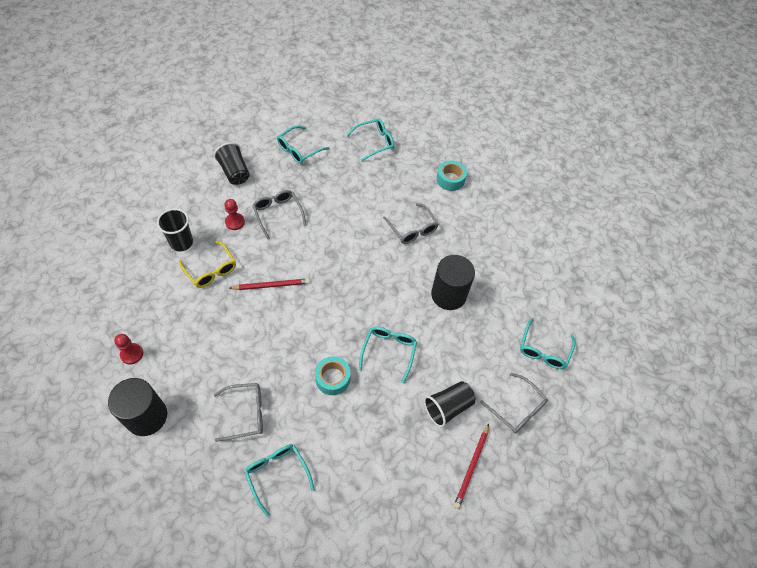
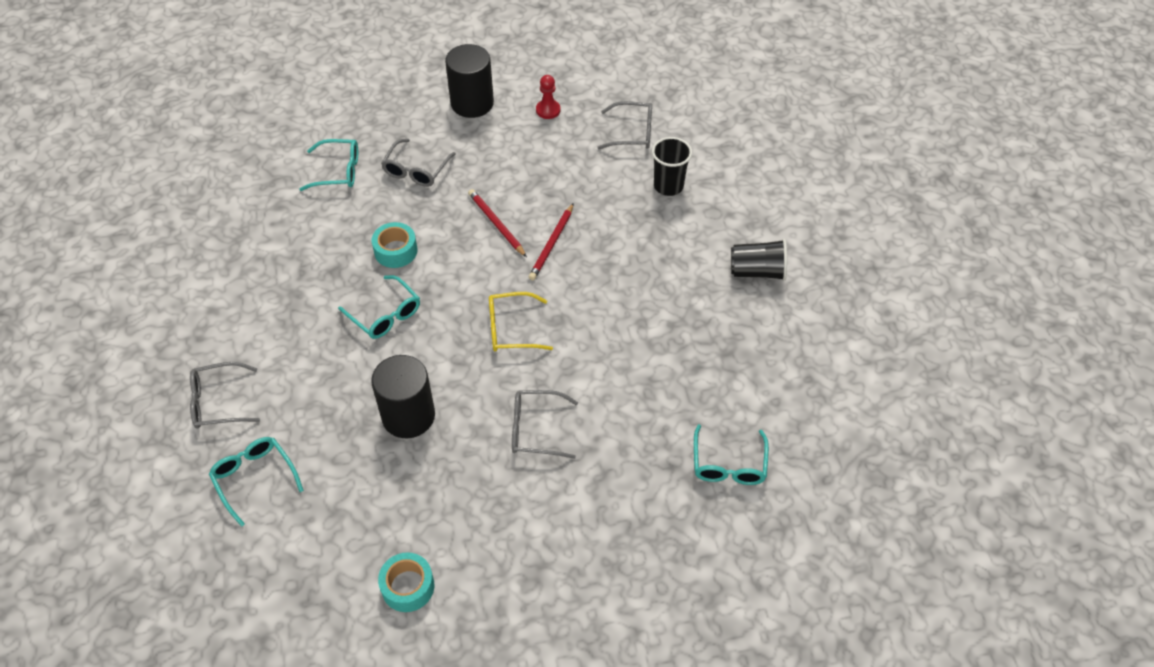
camera: 125 degrees right, 5 degrees down
yellow glasses [179,241,236,288] -> yellow glasses moved to [489,292,553,352]
red pawn [225,199,245,230] -> none
grey glasses [252,190,306,239] -> grey glasses moved to [597,101,652,149]
turquoise glasses [277,125,329,164] -> none
black cup [424,381,476,428] -> none
turquoise tape [437,160,467,191] -> turquoise tape moved to [378,552,434,612]
red pencil [454,424,489,509] -> red pencil moved to [468,189,527,257]

